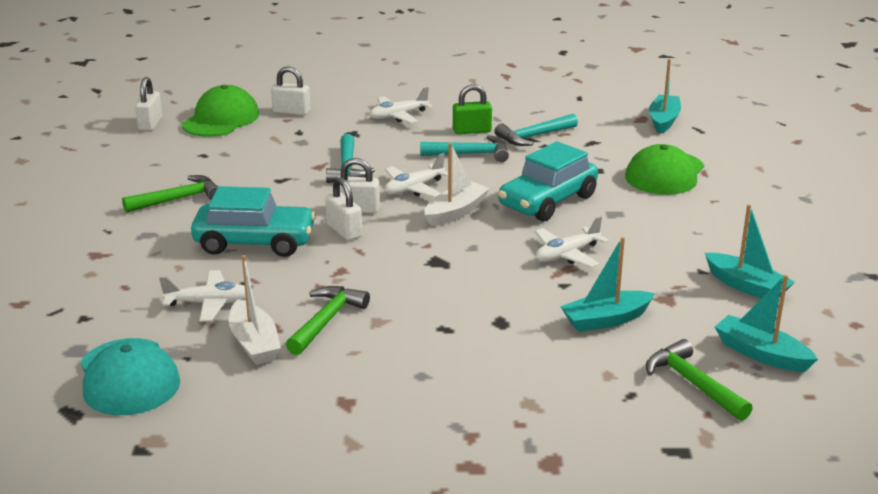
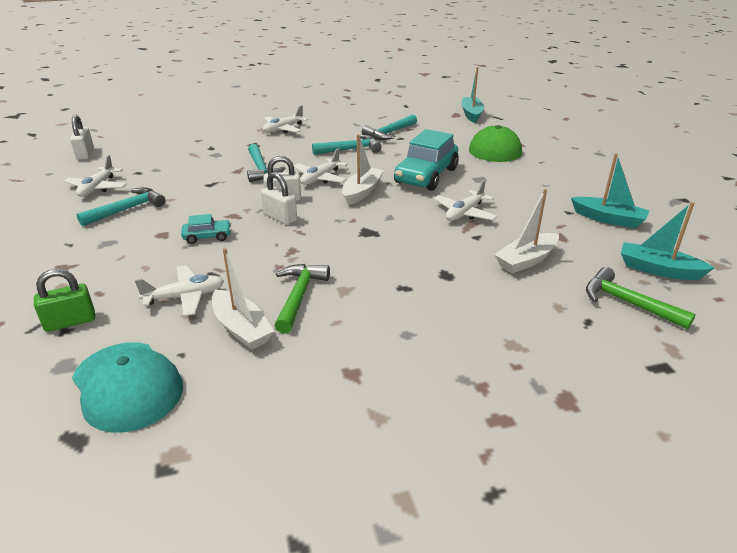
camera: 15 degrees left, 5 degrees up
green hammer [122,175,218,213] -> turquoise hammer [76,187,165,226]
green cap [182,85,259,137] -> none
turquoise car [191,186,316,257] -> turquoise car [181,214,232,244], size x0.47
white padlock [271,66,311,116] -> none
green padlock [453,84,492,134] -> green padlock moved to [34,269,95,332]
turquoise boat [560,237,655,332] -> white boat [494,189,559,274]
none -> white plane [64,155,127,197]

